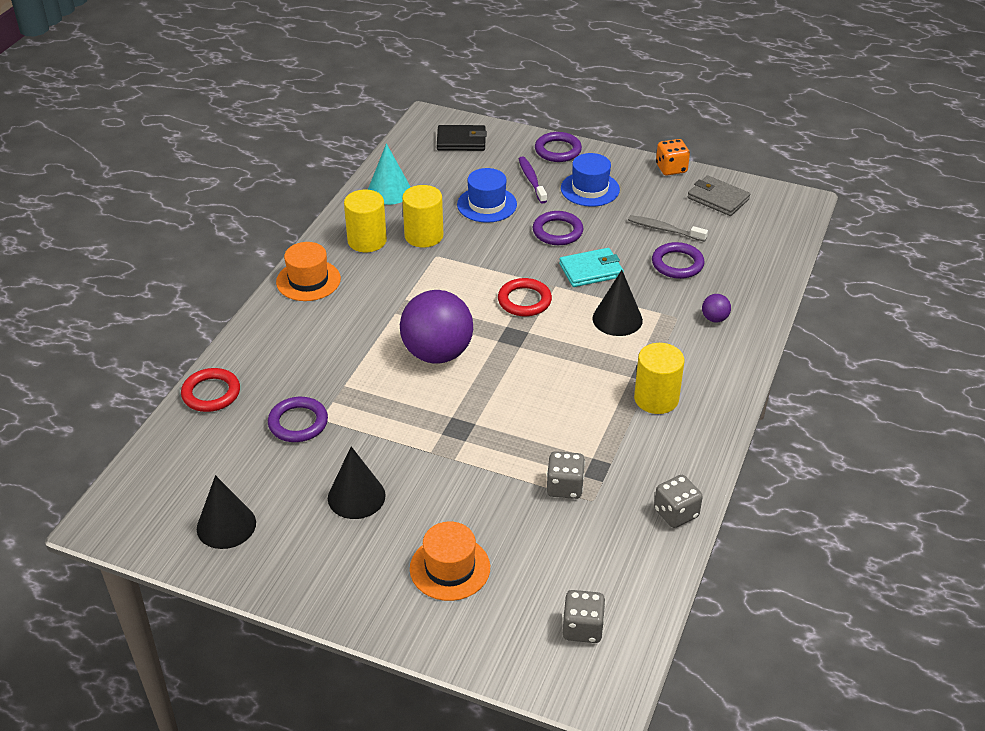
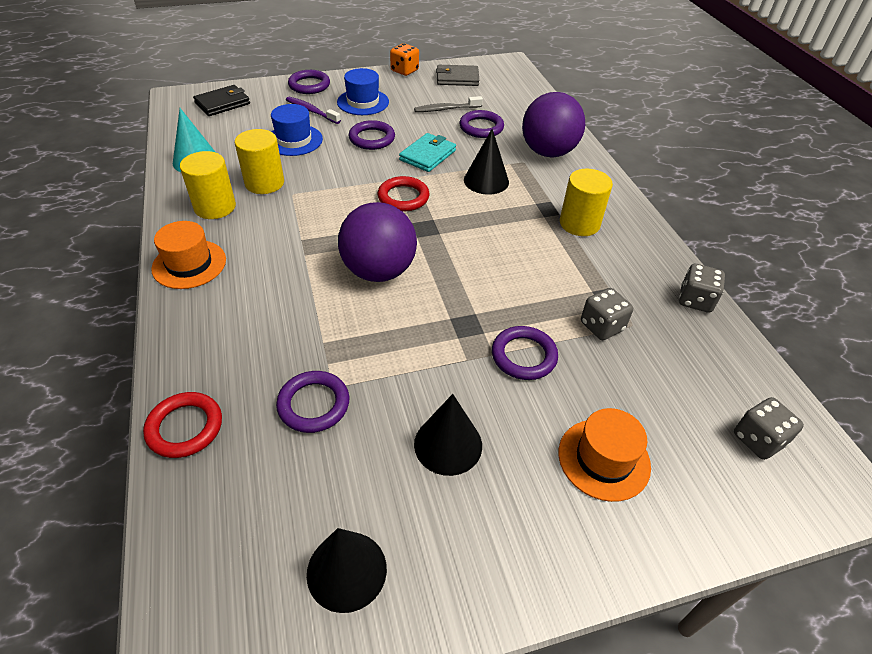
camera: 40 degrees left, 5 degrees up
purple ball [702,294,731,323] -> purple ball [522,92,585,157], size x2.46
none -> purple ring [492,326,558,380]

